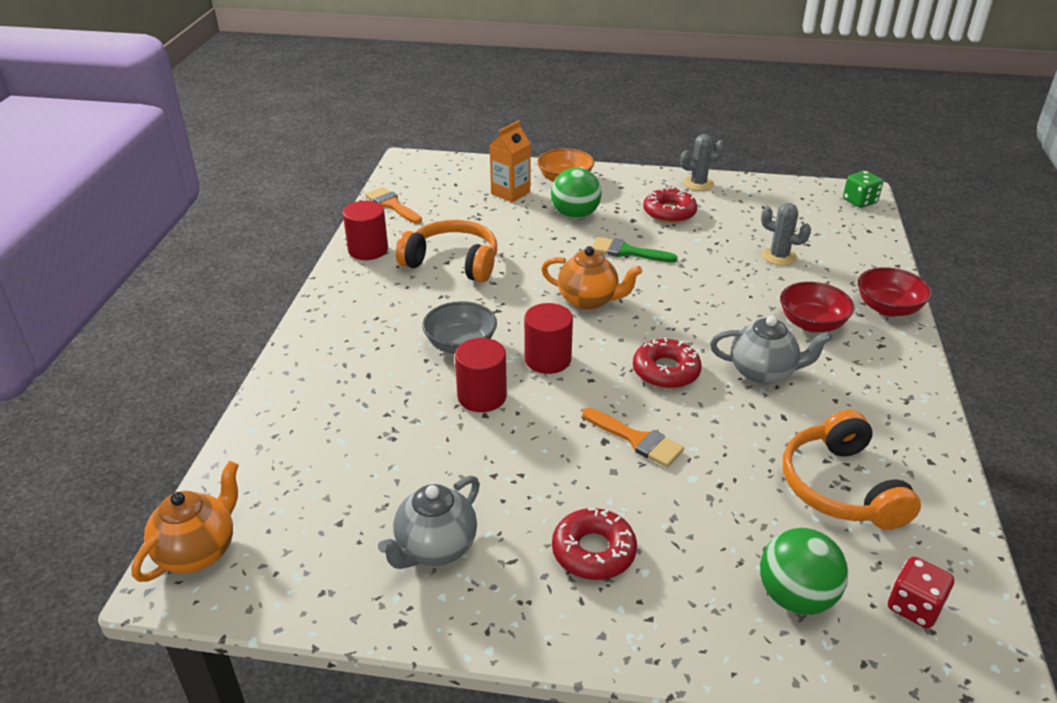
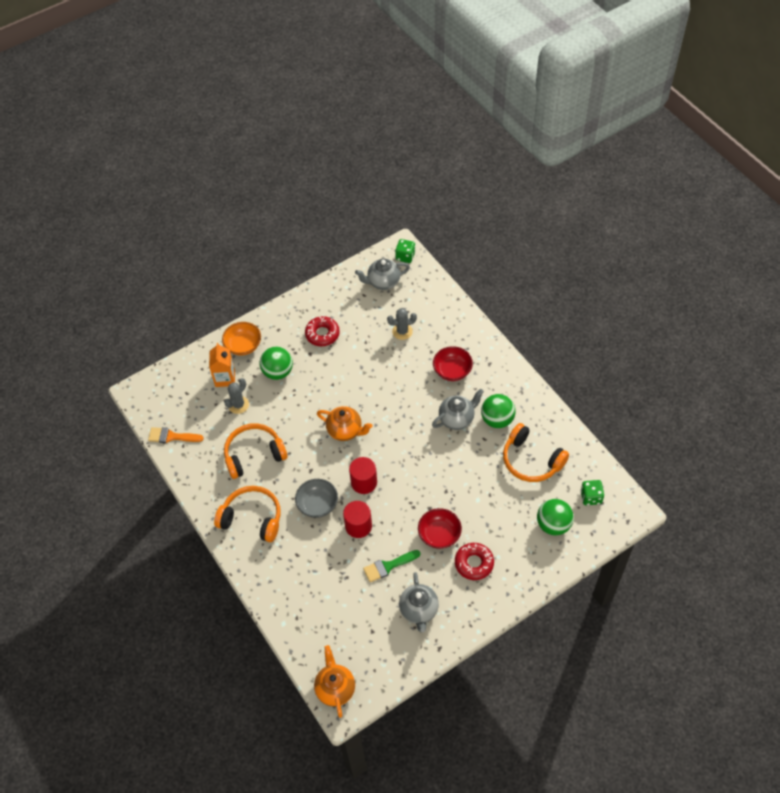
camera: 40 degrees left, 20 degrees up
red cylinder [343,201,388,260] -> none
orange teapot [541,246,642,310] -> orange teapot turned 45 degrees clockwise [317,406,373,441]
orange brush [582,408,684,467] -> none
green brush [592,237,678,263] -> green brush moved to [363,550,420,582]
red donut [633,338,702,389] -> none
grey cactus [680,134,725,191] -> grey cactus moved to [224,378,249,414]
red bowl [858,267,932,317] -> red bowl moved to [418,508,462,549]
red dice [888,557,954,629] -> green dice [581,480,604,505]
none -> orange headphones [214,486,281,542]
none -> grey teapot [355,259,410,290]
none -> green ball [481,394,516,428]

